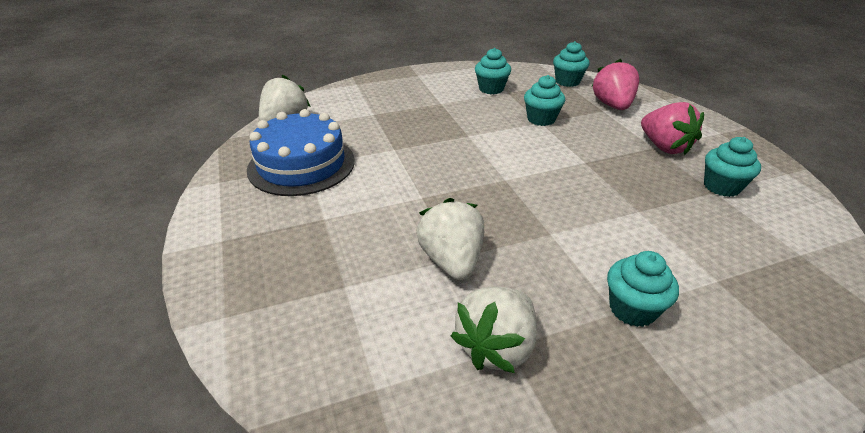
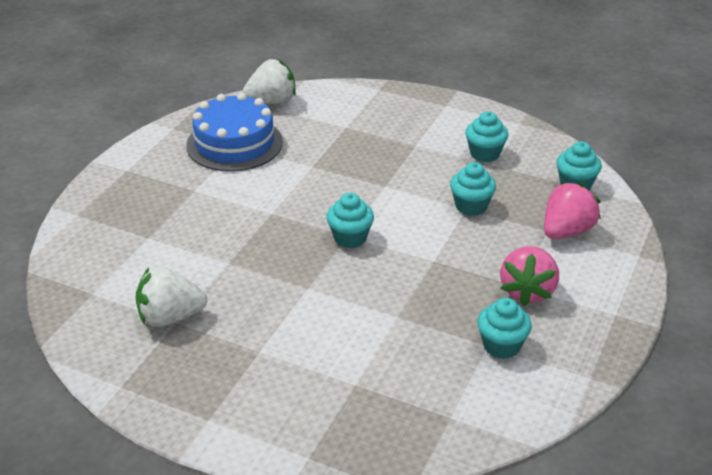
camera: 45 degrees right, 0 degrees up
white strawberry [416,198,484,280] -> none
turquoise cupcake [607,251,679,327] -> turquoise cupcake moved to [326,193,374,248]

